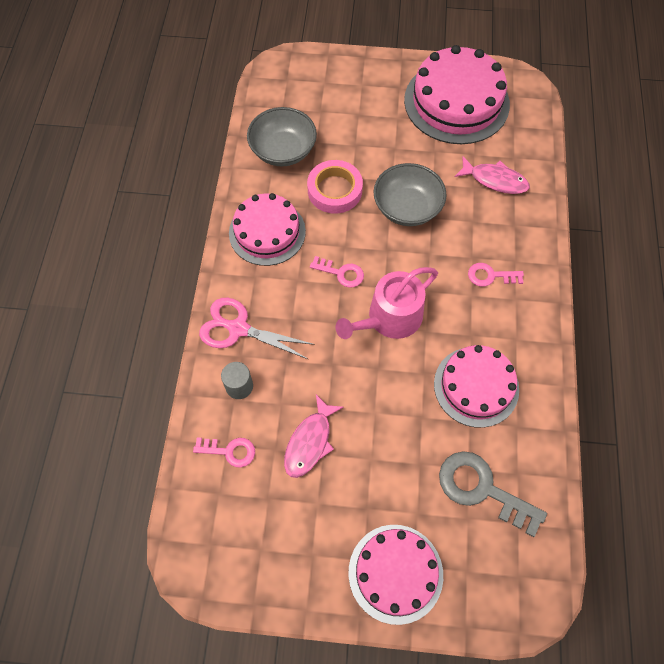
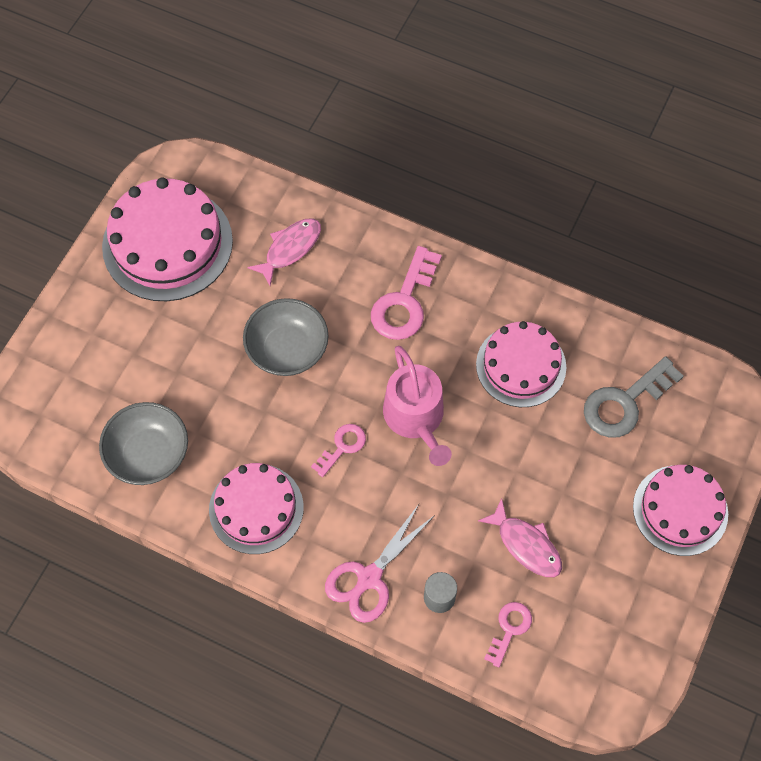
camera: 70 degrees left, 0 degrees up
pink tape [307,160,363,214] -> none
pink key [468,263,524,287] -> pink key [371,246,442,340], size x1.75

